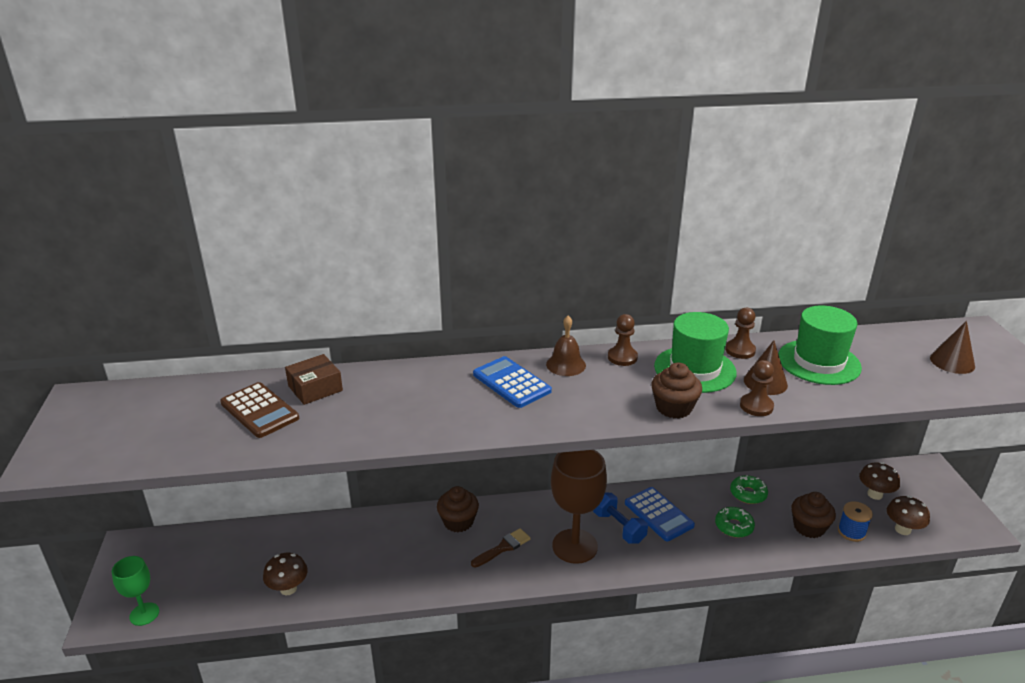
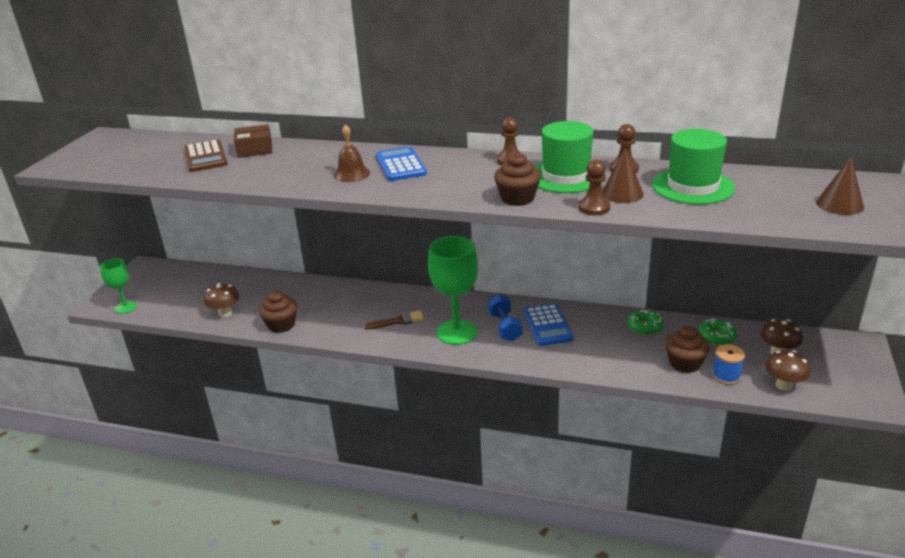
camera: 25 degrees right, 0 degrees up
brown cupcake [437,486,479,532] -> brown cupcake moved to [259,291,297,333]
brown bell [546,316,586,376] -> brown bell moved to [334,124,370,182]
brown goblet [551,450,607,564] -> green goblet [428,236,478,345]
green donut [715,507,755,538] -> green donut moved to [699,318,738,346]

